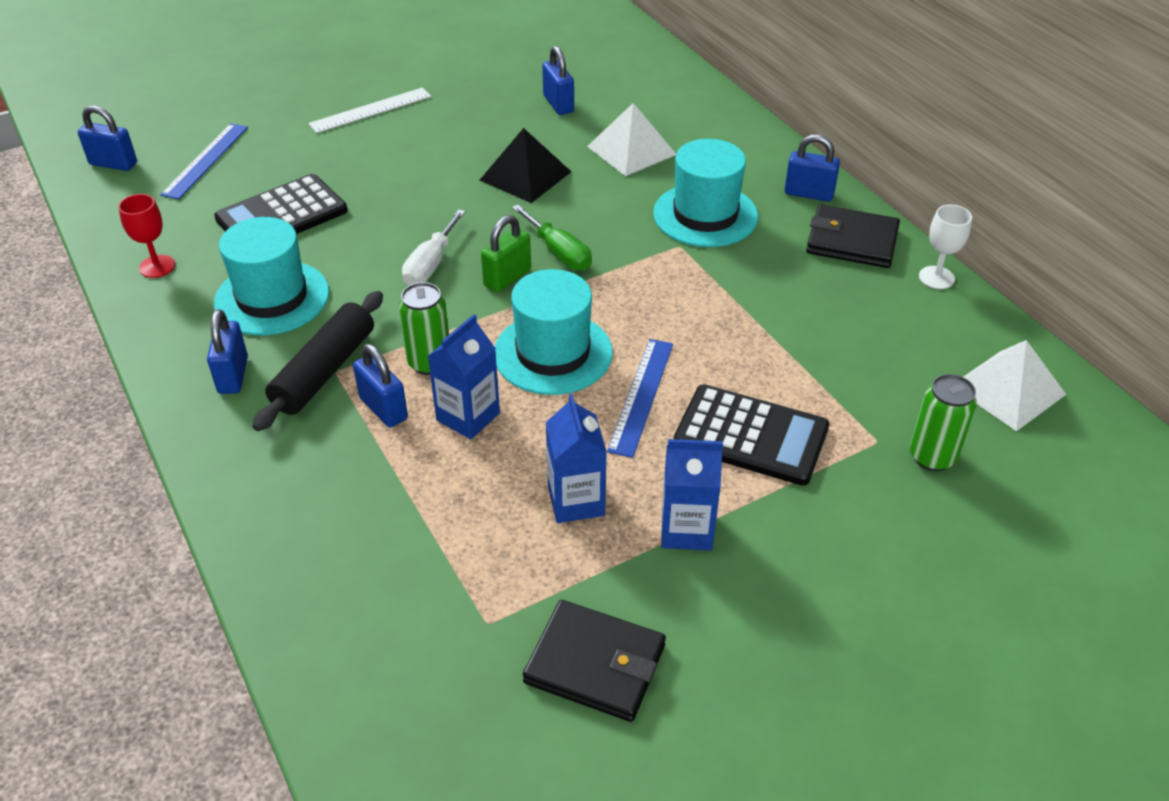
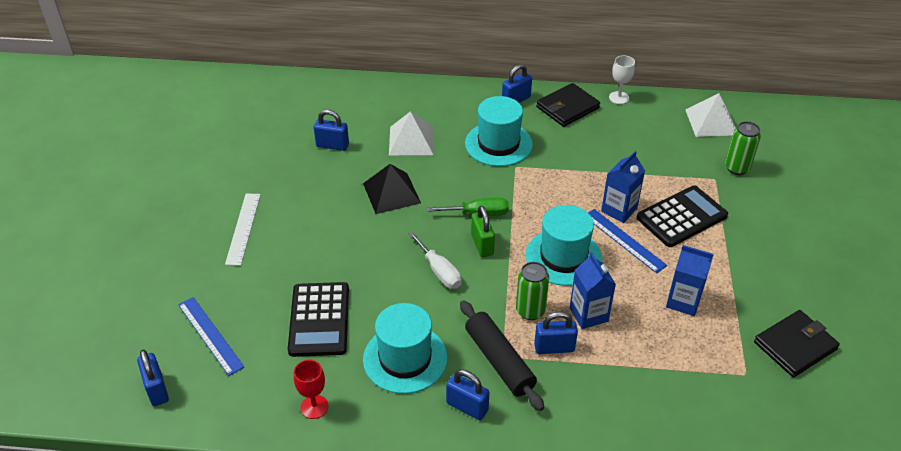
camera: 55 degrees left, 0 degrees up
blue padlock [78,105,137,171] -> blue padlock turned 75 degrees counterclockwise [137,349,169,406]
blue carton [661,439,723,550] -> blue carton moved to [601,151,645,223]

